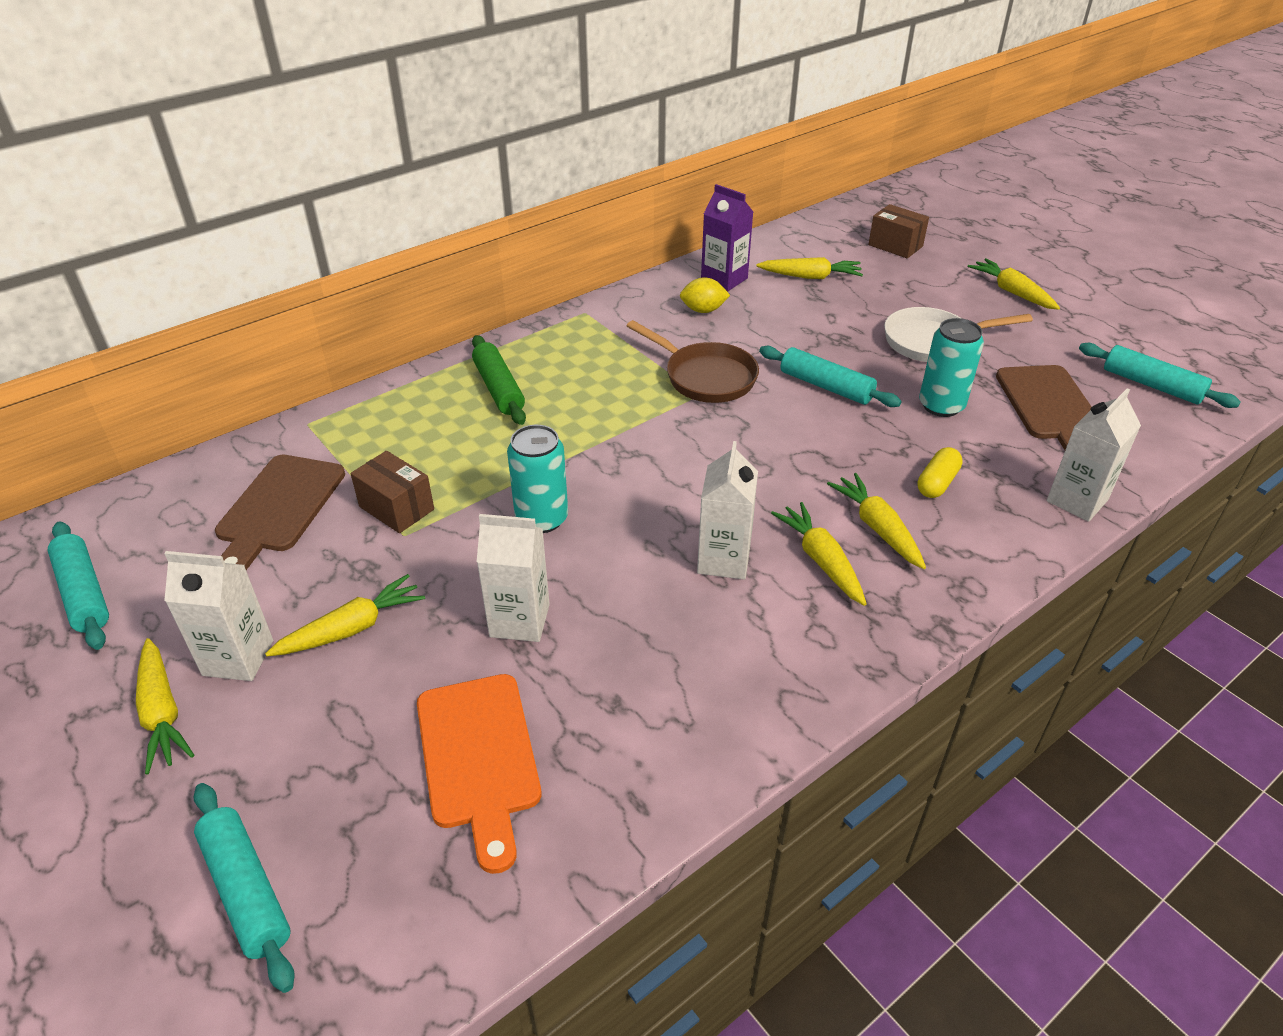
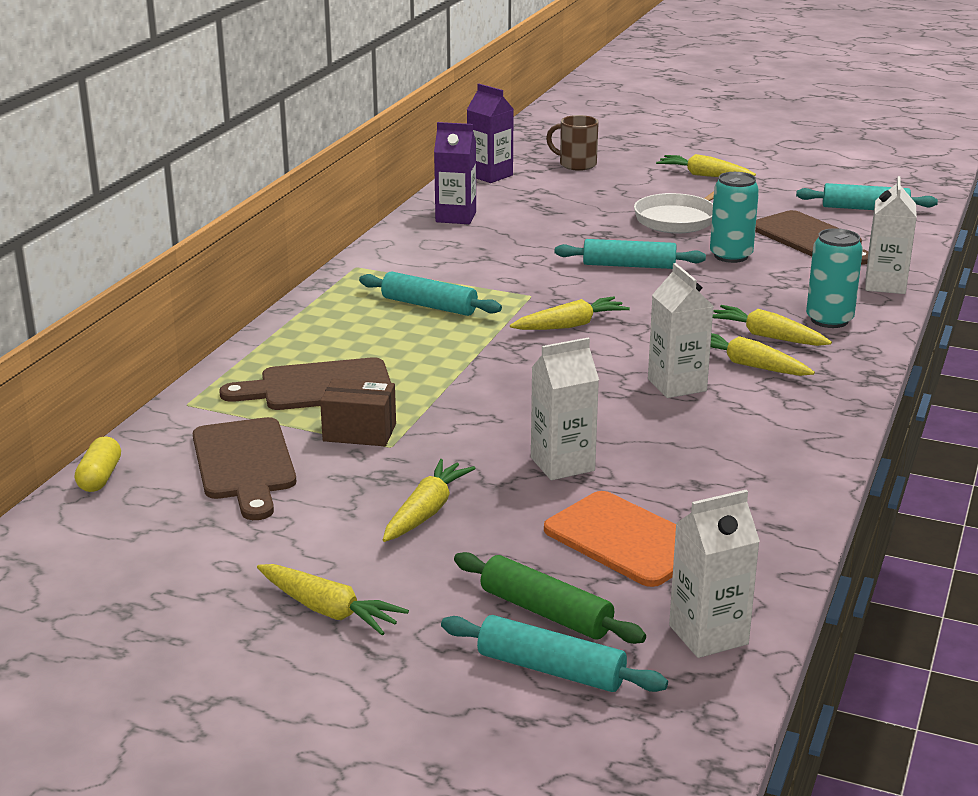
camera: 30 degrees left, 15 degrees down
turquoise rolling pin [48,521,109,650] -> turquoise rolling pin moved to [359,272,502,316]
white carton [164,551,273,681] -> white carton moved to [669,490,760,658]
green rolling pin [472,335,526,425] -> green rolling pin moved to [454,552,646,644]
turquoise can [507,425,568,533] -> turquoise can moved to [806,228,863,328]
brown pan [627,320,759,403] -> none
yellow lemon [680,277,730,313] -> none
yellow carrot [756,257,863,279] -> yellow carrot moved to [510,296,630,330]
brown box [868,204,929,258] -> brown mug [546,115,599,171]
yellow capsule [917,447,963,498] -> yellow capsule moved to [75,437,121,492]
none -> brown cutting board [219,357,391,410]
none -> purple carton [467,84,514,183]

